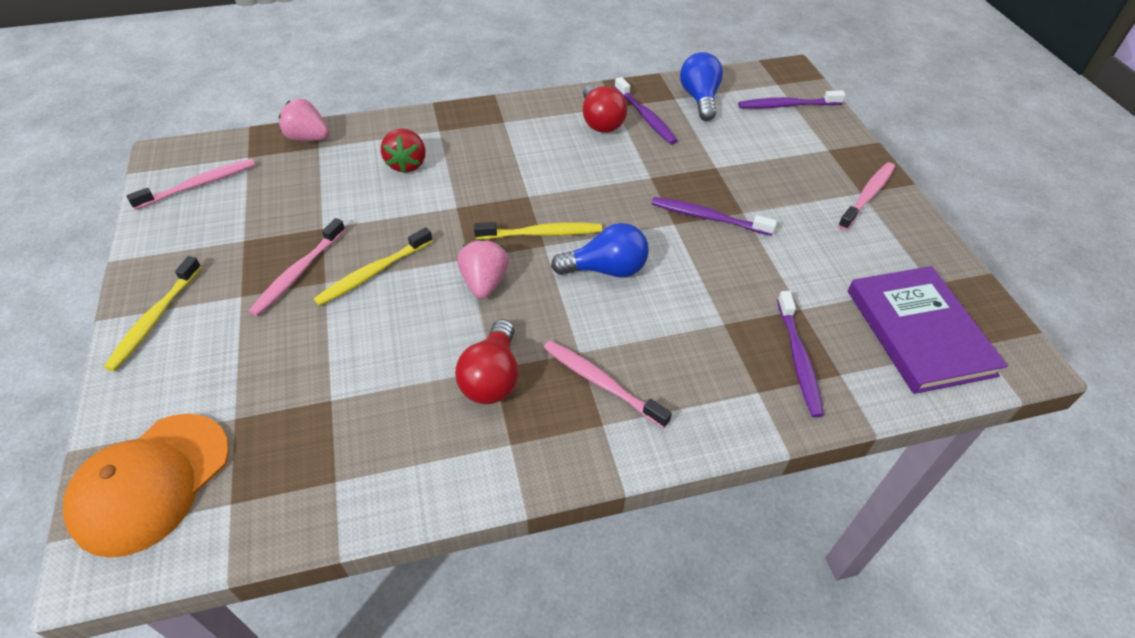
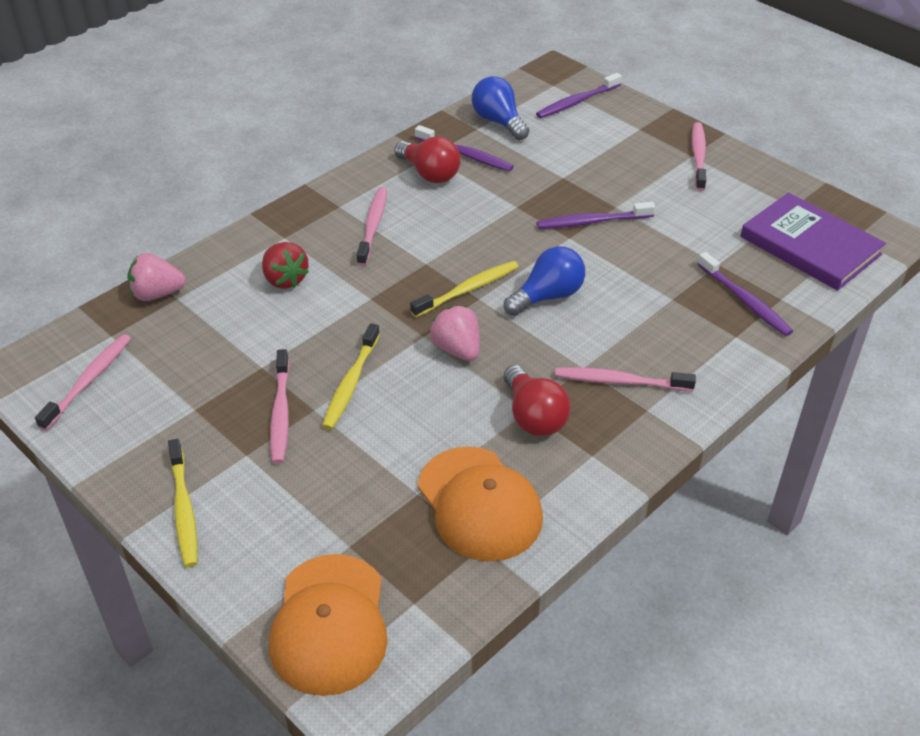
camera: 30 degrees left, 5 degrees down
none -> pink toothbrush [357,187,387,266]
none -> orange cap [418,446,543,562]

